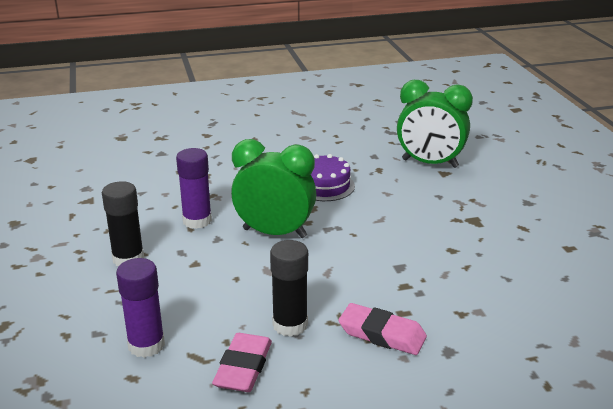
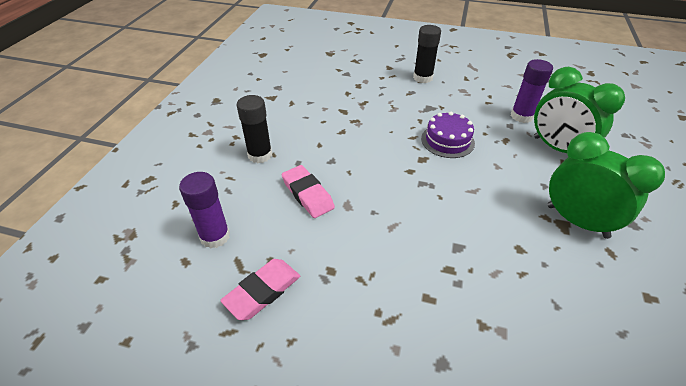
camera: 30 degrees right, 15 degrees up
purple glue stick [176,148,212,229] -> purple glue stick moved to [511,59,553,123]
green clock [231,139,316,238] -> green clock moved to [547,132,665,239]
black glue stick [270,240,308,337] -> black glue stick moved to [413,25,441,83]
pink eraser [338,303,427,355] -> pink eraser moved to [282,165,335,218]

